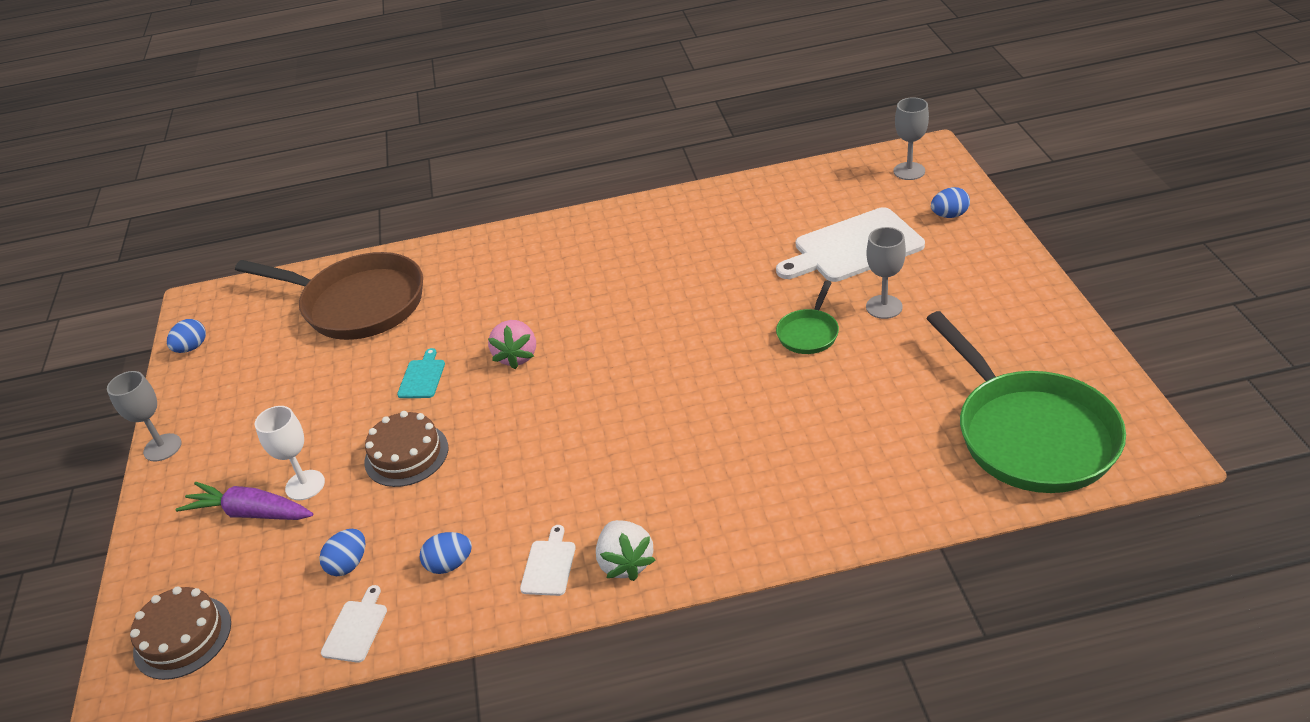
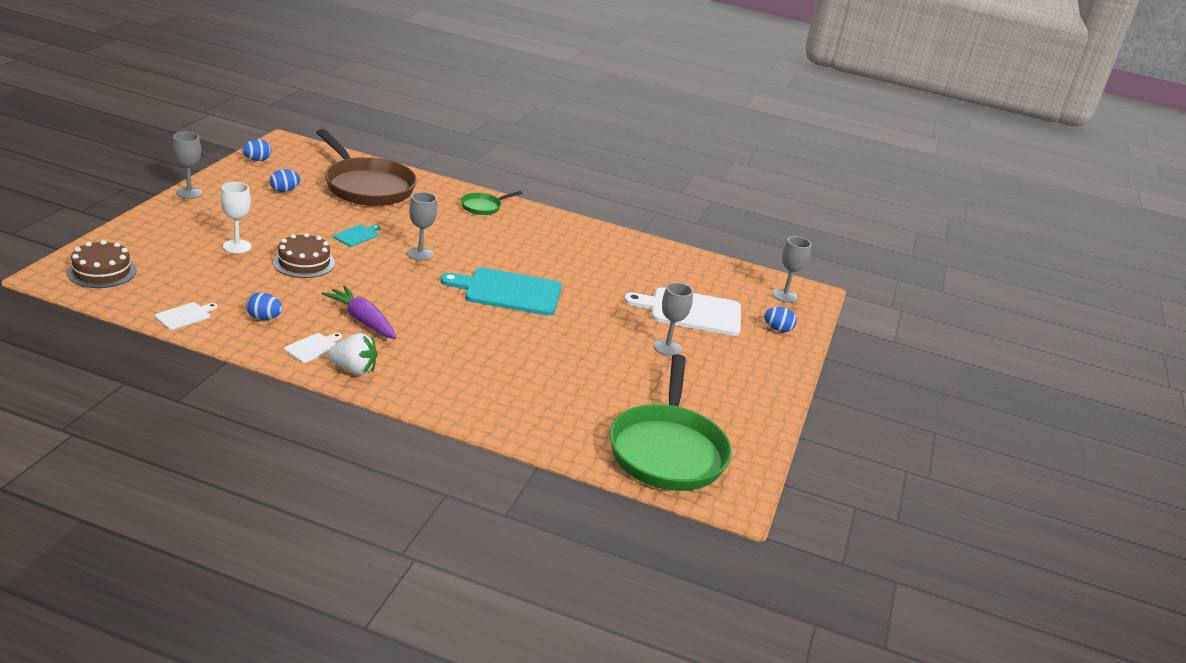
camera: 20 degrees right, 10 degrees down
purple carrot [176,482,314,520] -> purple carrot moved to [321,285,397,339]
blue egg [319,529,365,576] -> blue egg moved to [270,169,301,192]
pink strawberry [488,320,536,369] -> grey goblet [407,192,437,261]
white strawberry [596,520,655,581] -> white strawberry turned 90 degrees counterclockwise [328,333,377,375]
green pan [776,281,839,354] -> green pan moved to [461,191,523,215]
none -> turquoise cutting board [440,268,562,316]

